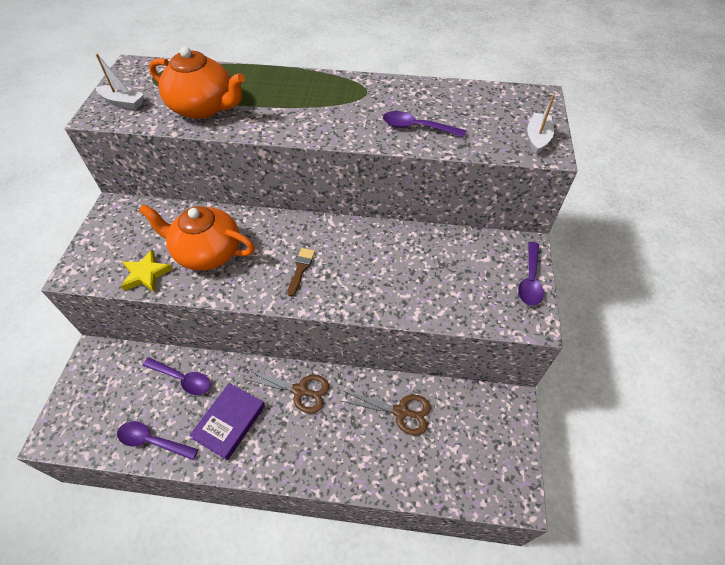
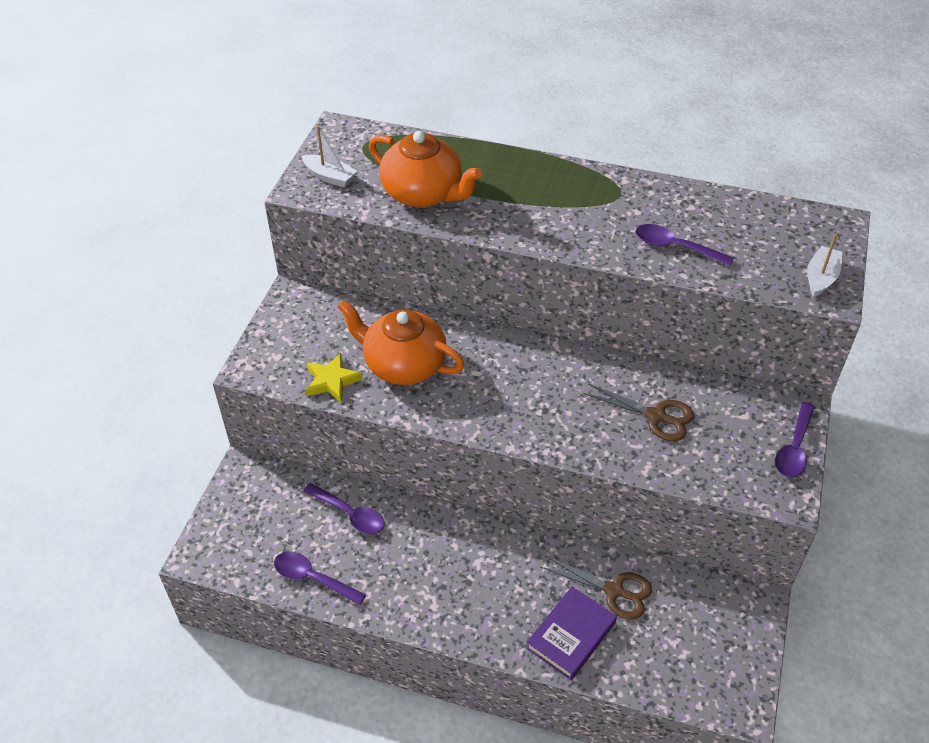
camera: 10 degrees right, 5 degrees down
purple book [189,383,265,460] -> purple book moved to [526,586,617,680]
brown scissors [245,370,329,414] -> brown scissors moved to [583,384,694,441]
brown brush [287,248,315,297] -> none

